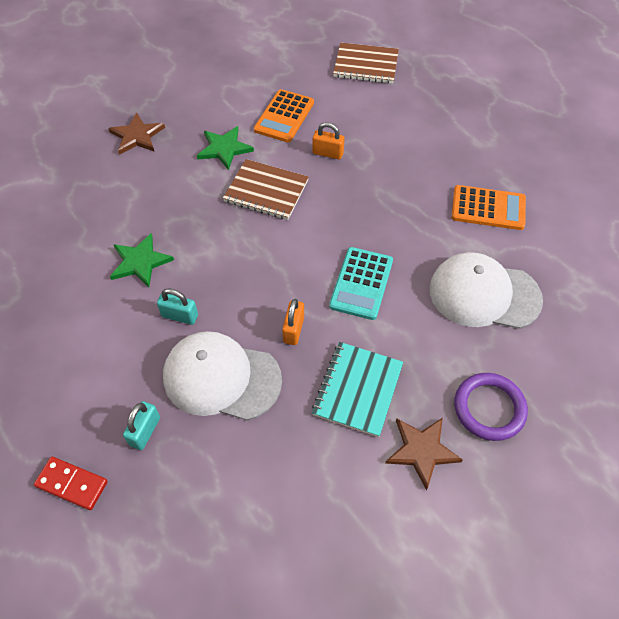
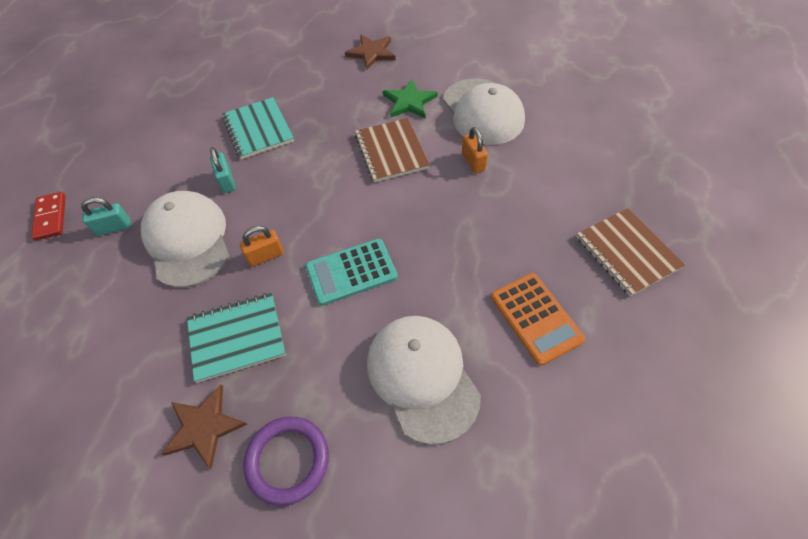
camera: 55 degrees right, 0 degrees up
green star [110,233,174,287] -> turquoise notebook [222,97,294,159]
orange calculator [254,89,314,142] -> white cap [443,78,525,145]
brown notebook [333,43,399,83] -> brown notebook moved to [577,208,685,297]

